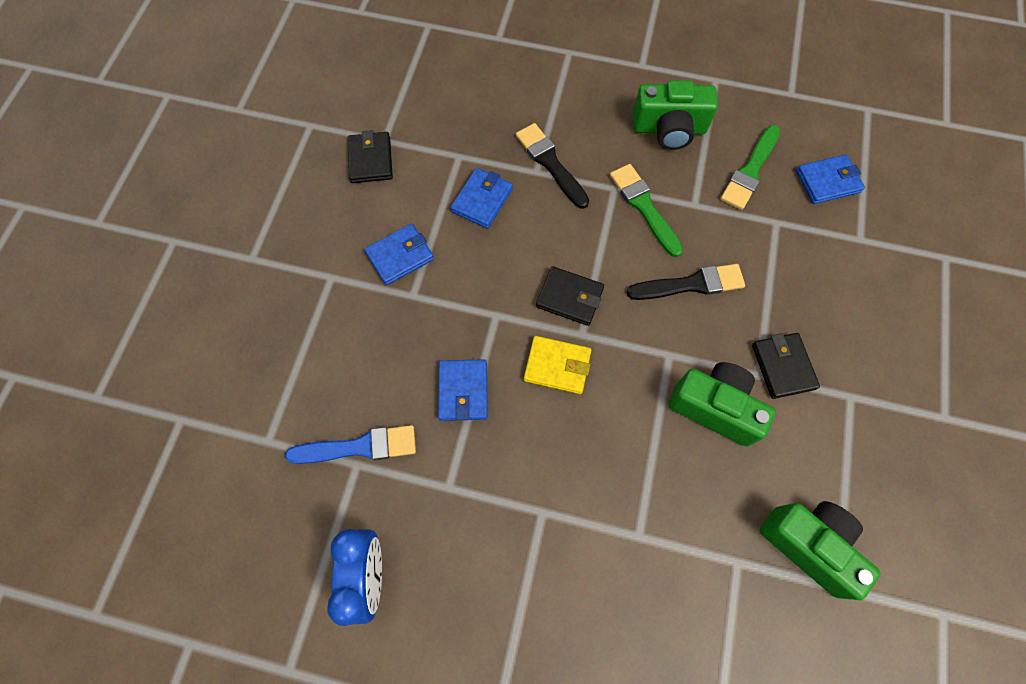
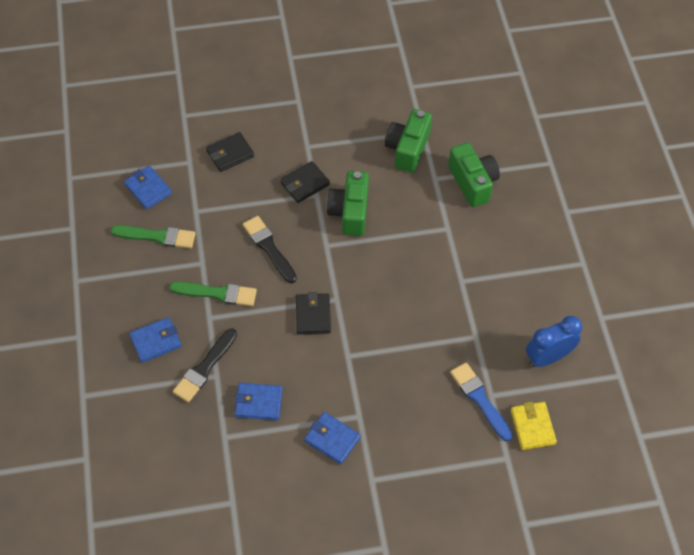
camera: 115 degrees left, 10 degrees down
black wallet [348,130,393,183] -> black wallet moved to [206,132,254,172]
blue wallet [438,359,488,421] -> blue wallet moved to [129,317,182,363]
yellow wallet [524,336,591,394] -> yellow wallet moved to [511,402,557,450]
green brush [610,164,683,257] -> green brush turned 120 degrees counterclockwise [169,282,257,306]
green camera [633,80,718,150] -> green camera moved to [448,143,500,207]

